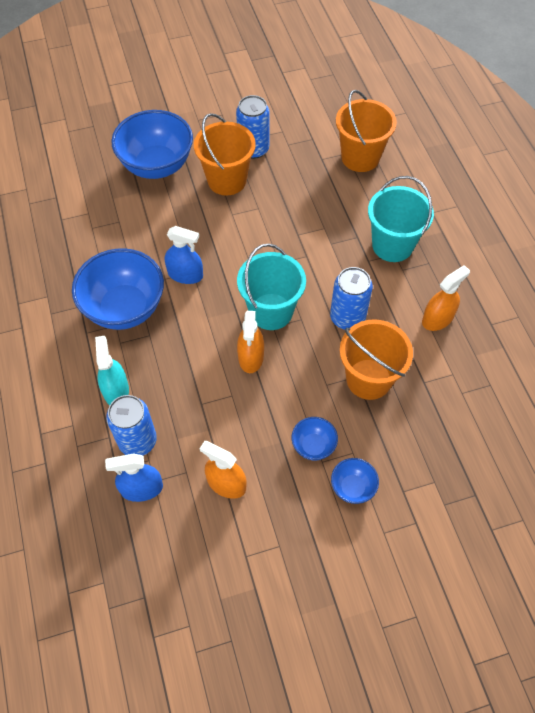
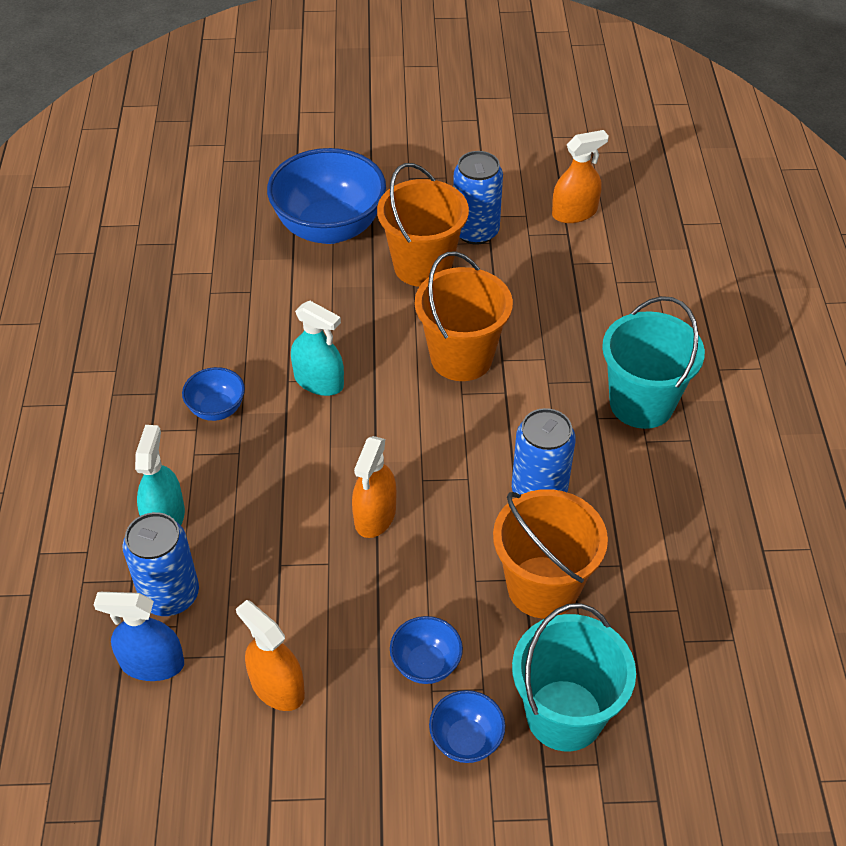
camera: 15 degrees right, 10 degrees down
blue bowl [72,248,164,330] -> blue bowl [182,367,245,421], size x0.47
blue spray bottle [165,226,203,284] -> turquoise spray bottle [291,301,344,396]
turquoise bucket [237,243,306,330] -> turquoise bucket moved to [512,603,636,751]
orange bucket [336,90,397,172] -> orange bucket moved to [415,251,513,381]
orange spray bottle [422,265,470,331] -> orange spray bottle moved to [552,130,609,223]

